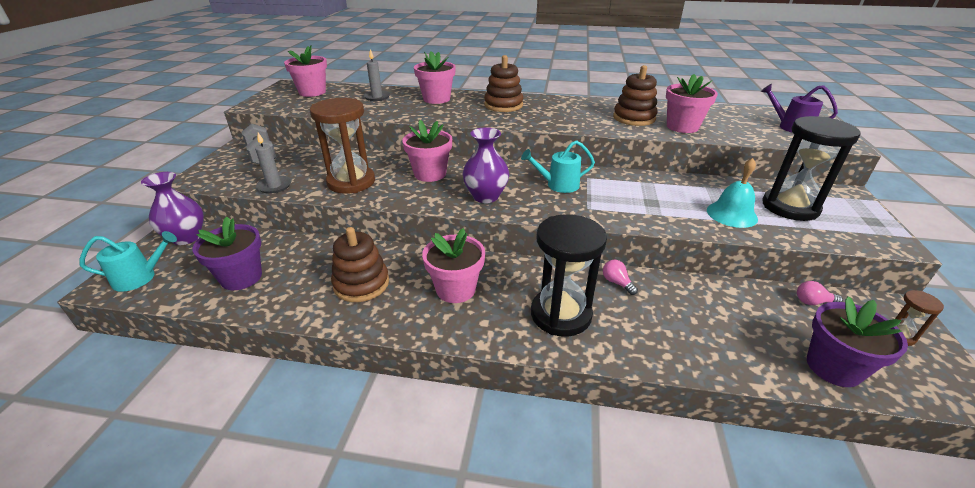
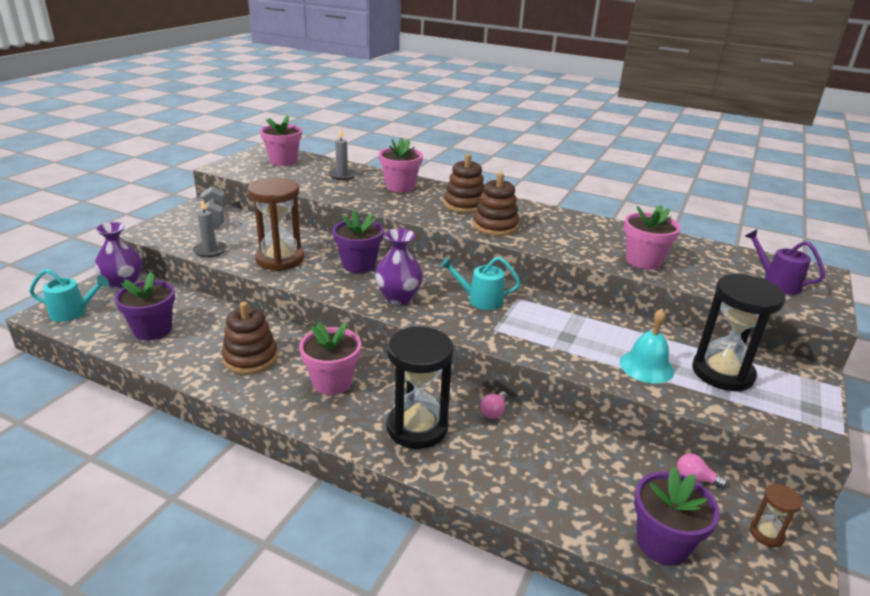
camera: 15 degrees right, 5 degrees down
pink flower pot [402,120,452,182] -> purple flower pot [333,210,384,273]
pink light bulb [603,260,638,295] -> pink light bulb turned 135 degrees counterclockwise [480,391,508,419]
brown stacking toy [613,65,658,126] -> brown stacking toy moved to [473,173,519,236]

